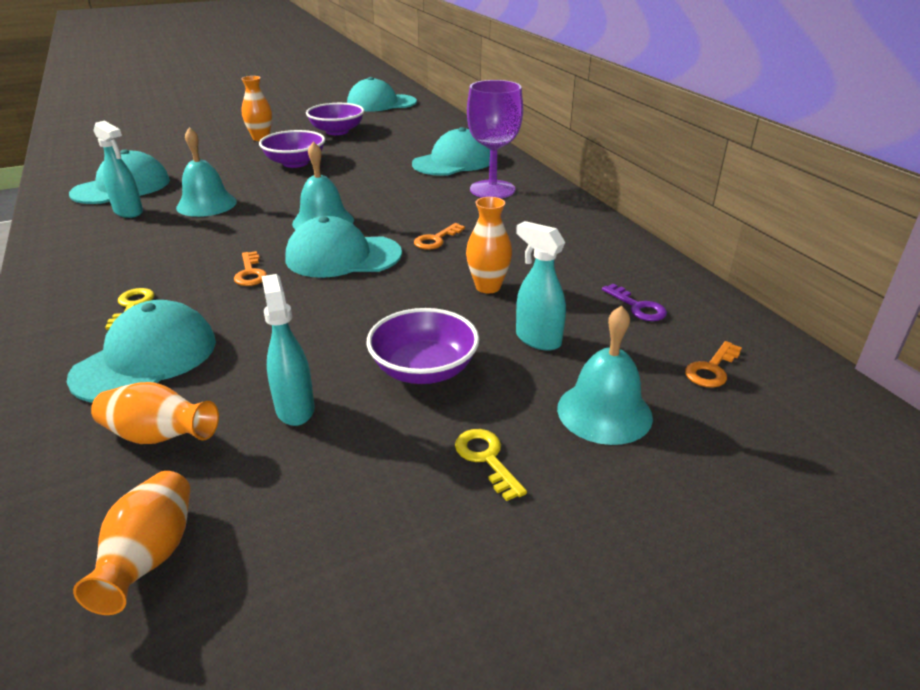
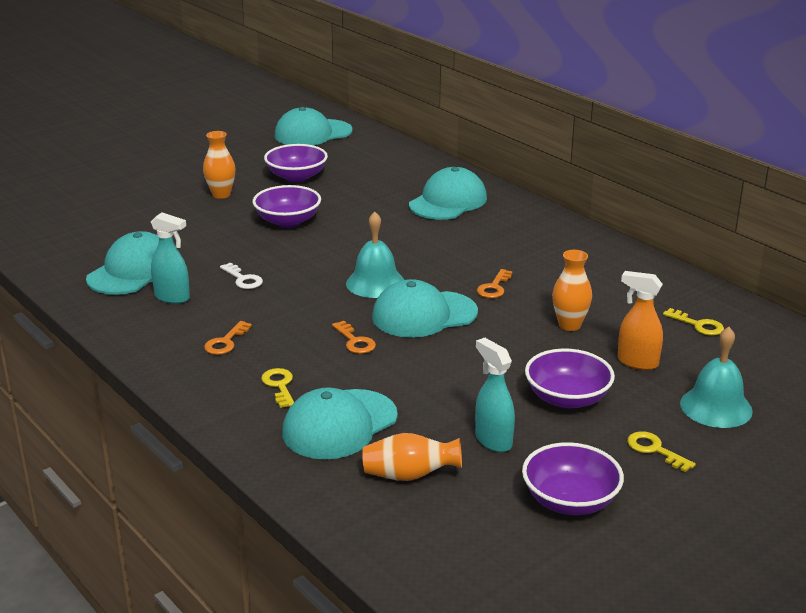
camera: 15 degrees left, 5 degrees down
turquoise cap [67,300,216,403] -> turquoise cap turned 150 degrees counterclockwise [282,387,398,459]
orange vase [73,471,190,615] -> none
turquoise bell [176,127,237,217] -> white key [220,263,263,289]
purple goblet [467,80,523,198] -> none
turquoise spray bottle [516,221,566,351] -> orange spray bottle [617,271,663,370]
purple key [602,283,667,321] -> yellow key [663,308,724,336]
orange key [685,341,742,388] -> orange key moved to [204,321,252,355]
none -> purple bowl [522,442,624,515]

